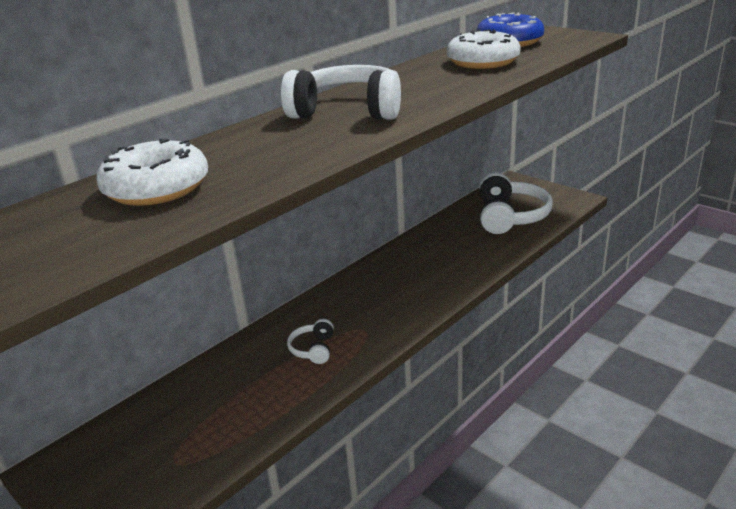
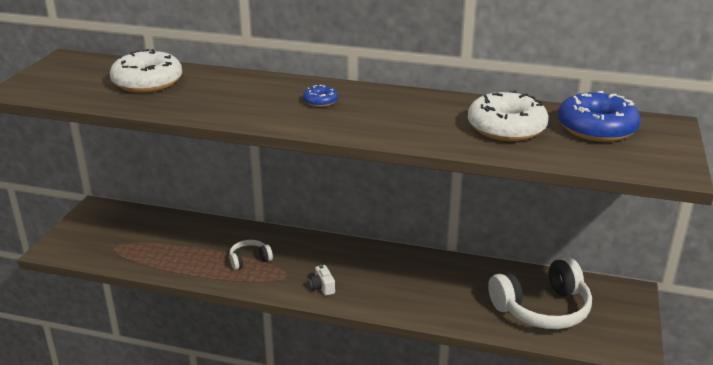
camera: 60 degrees right, 0 degrees up
white headphones [281,65,401,120] -> blue donut [303,85,338,107]
none -> white camera [309,265,335,296]

